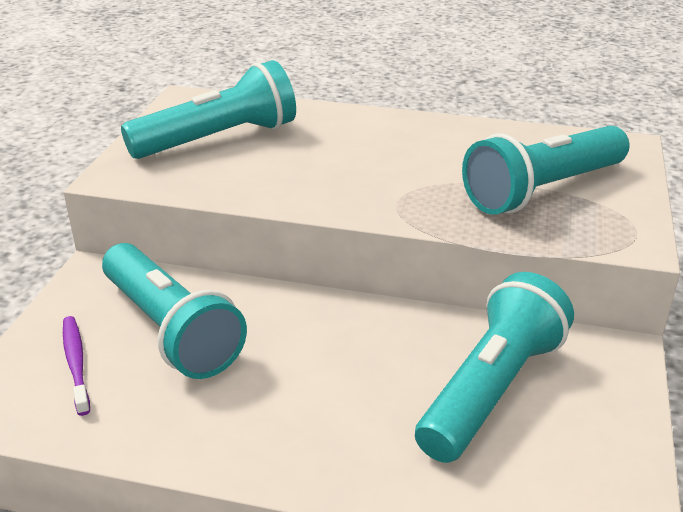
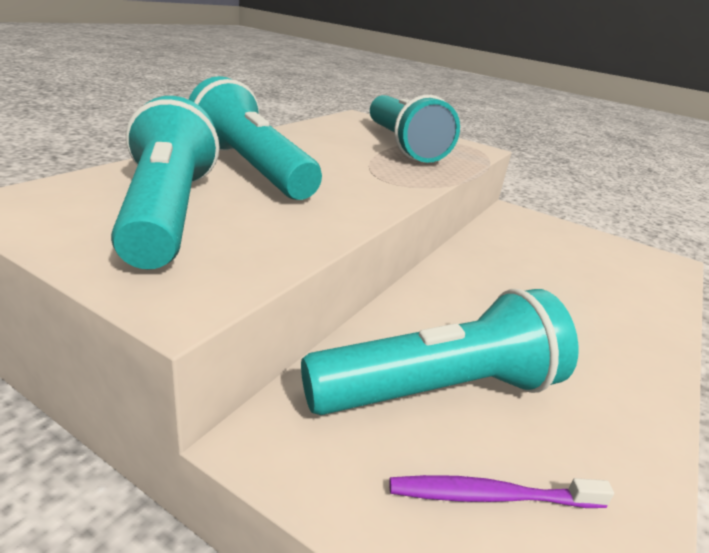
camera: 75 degrees left, 5 degrees down
turquoise flashlight [415,272,574,463] -> turquoise flashlight moved to [189,76,322,200]

